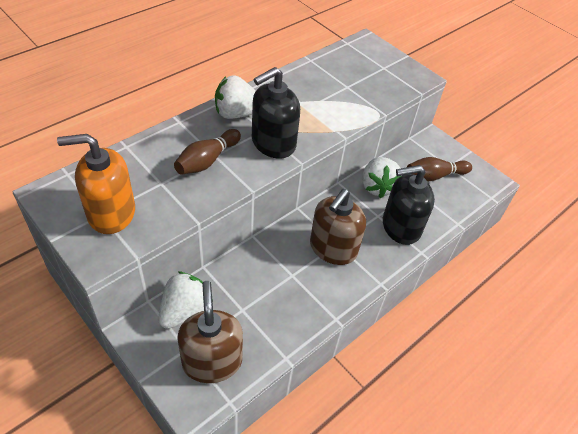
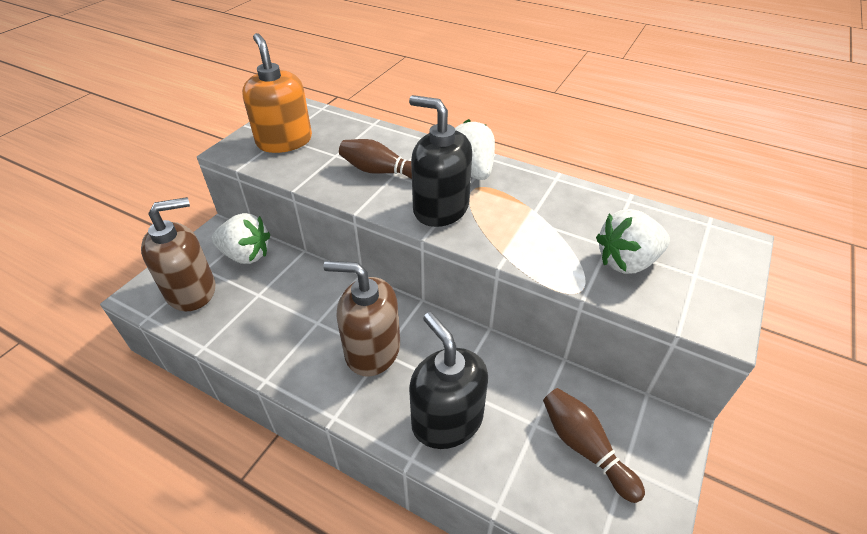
camera: 75 degrees right, 5 degrees down
white strawberry [362,157,401,198] -> white strawberry moved to [596,209,670,274]

